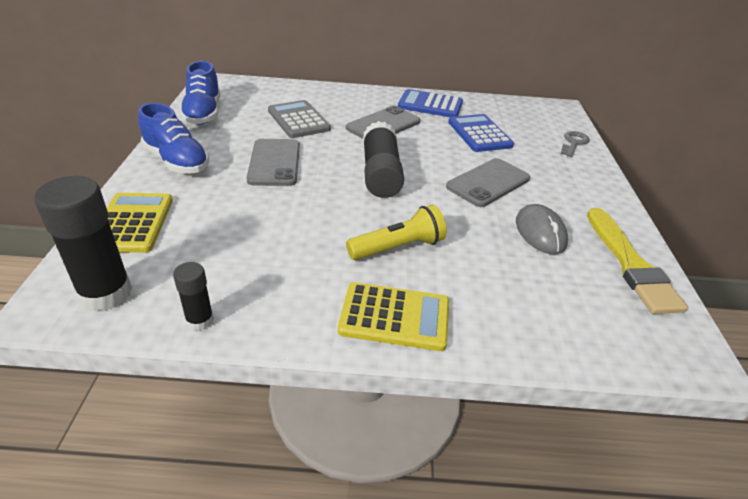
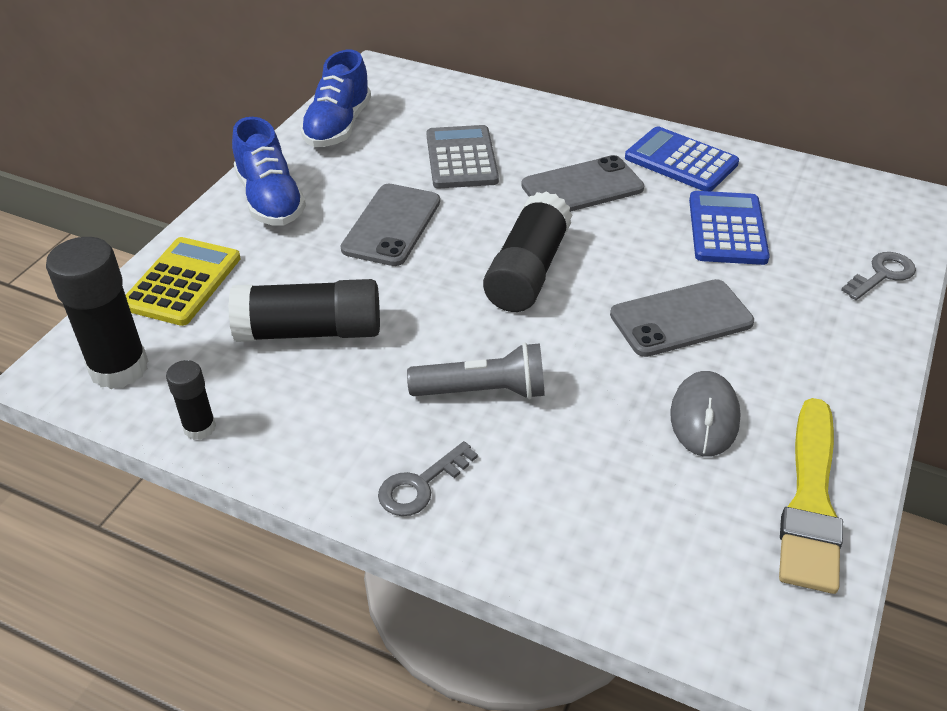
camera: 25 degrees right, 5 degrees up
yellow calculator [338,282,449,351] -> grey key [378,441,478,516]
yellow flashlight [346,205,447,260] -> grey flashlight [407,342,545,399]
none -> black glue stick [228,279,380,342]

